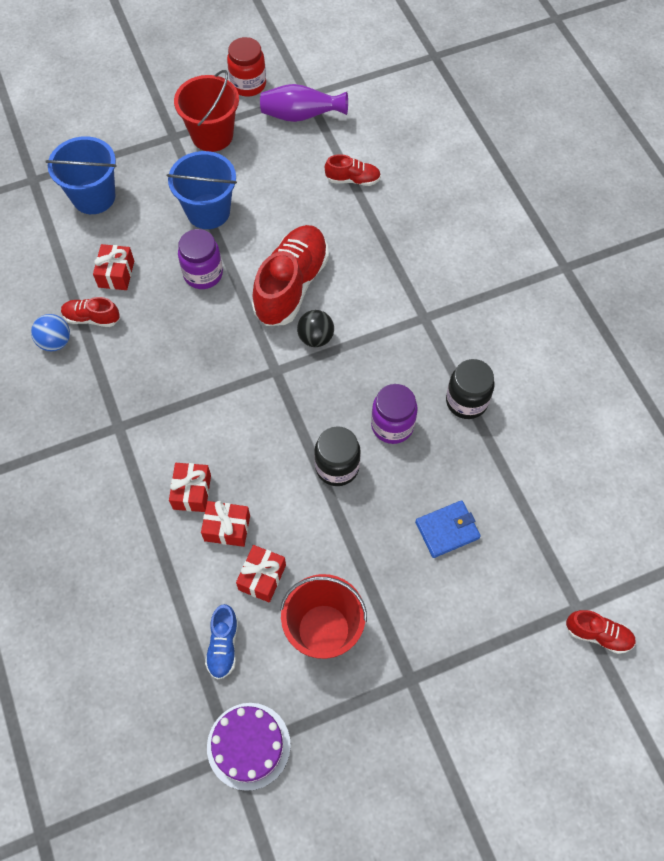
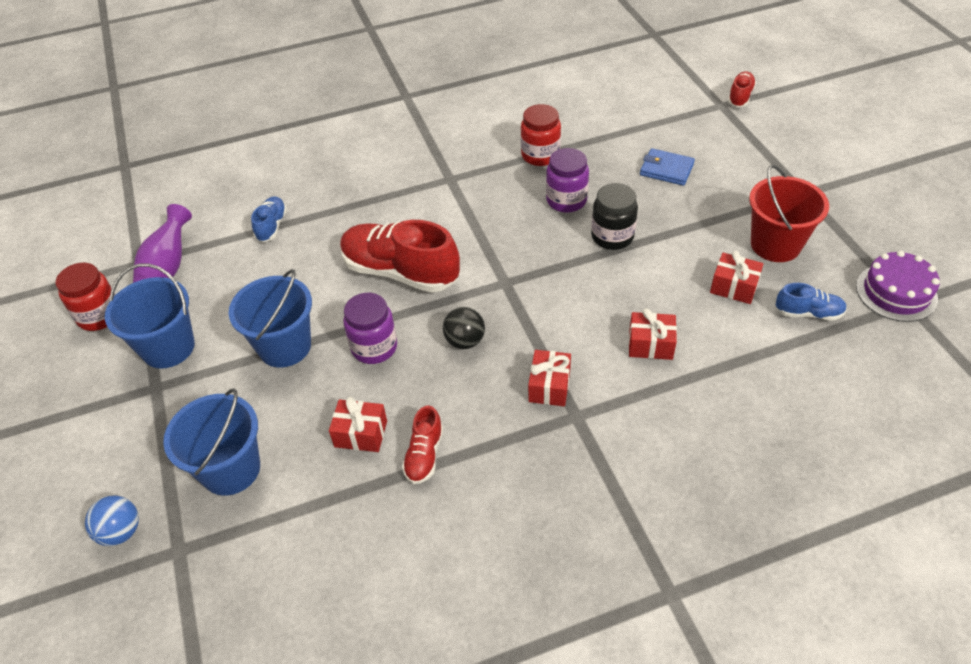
camera: 85 degrees left, 15 degrees down
blue ball [31,314,70,351] -> blue ball moved to [85,496,139,546]
red bucket [174,70,239,152] -> blue bucket [105,264,195,369]
red gift [201,501,250,547] -> red gift moved to [528,350,571,406]
black ball [297,310,334,347] -> black ball moved to [443,307,485,349]
red shoe [325,154,381,186] -> blue shoe [251,196,287,242]
blue wallet [415,500,481,558] -> blue wallet turned 45 degrees counterclockwise [640,148,695,186]
black jar [446,359,494,419] -> red jar [521,104,561,166]

